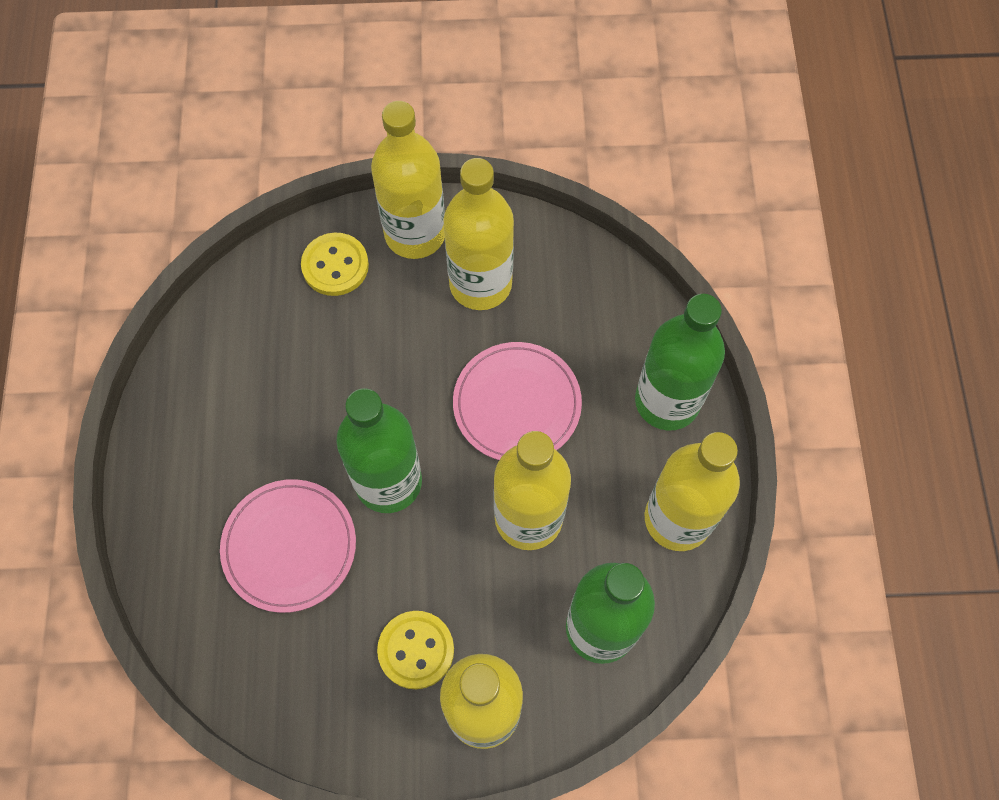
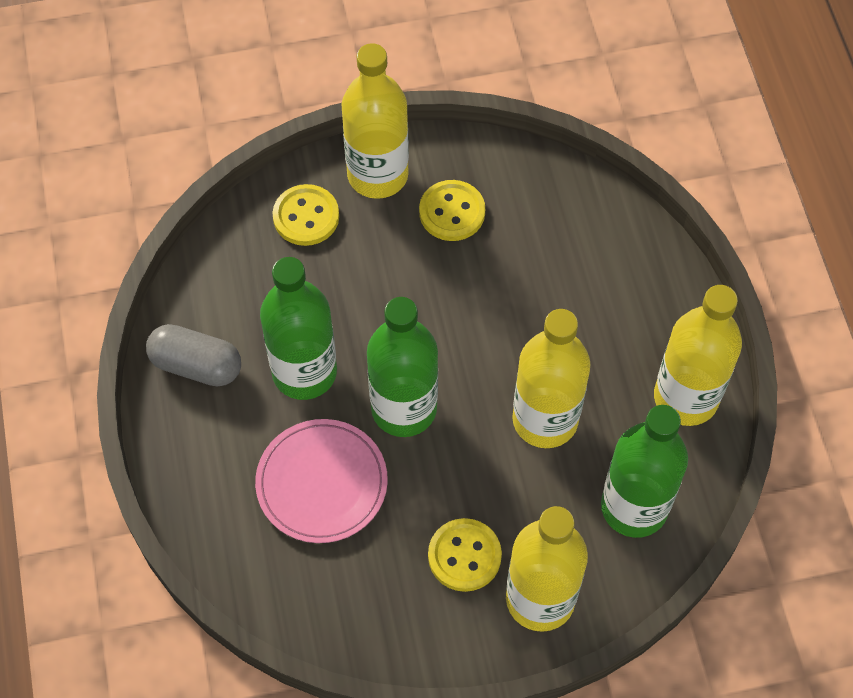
camera: 10 degrees left, 5 degrees down
yellow bottle [443,158,514,310] -> yellow button [419,180,485,241]
pink plate [453,342,582,460] -> none
green bottle [635,294,725,430] -> green bottle moved to [260,257,337,400]
none -> grey capsule [146,324,241,386]

